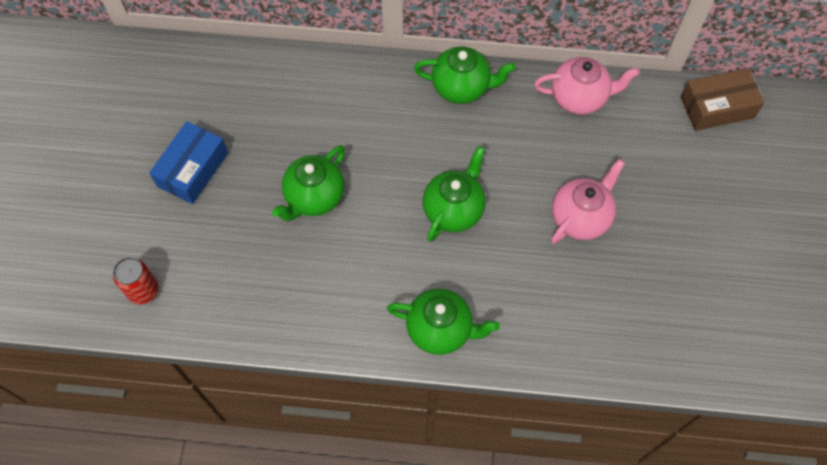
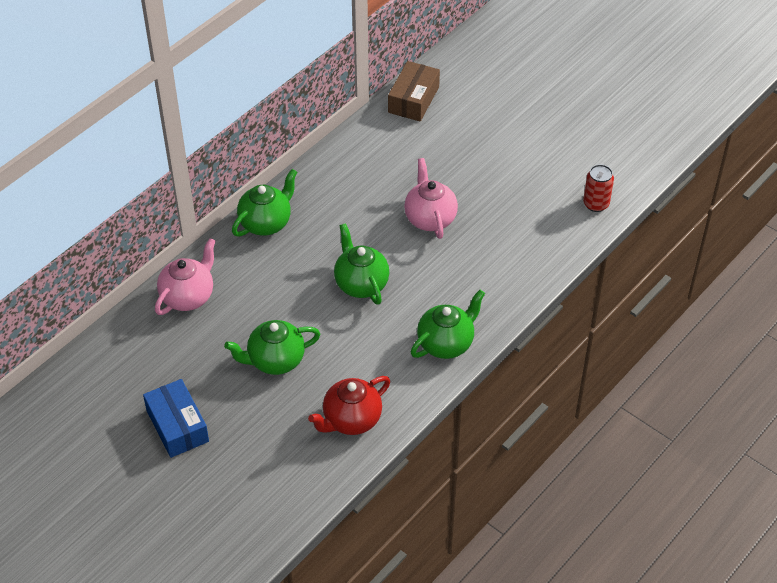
camera: 55 degrees left, 15 degrees down
red can [113,257,159,304] -> red can moved to [583,164,614,212]
green teapot [272,145,345,221] -> green teapot turned 90 degrees clockwise [224,320,320,375]
pink teapot [534,57,640,115] -> pink teapot moved to [155,238,216,315]
none -> red teapot [308,376,390,435]

